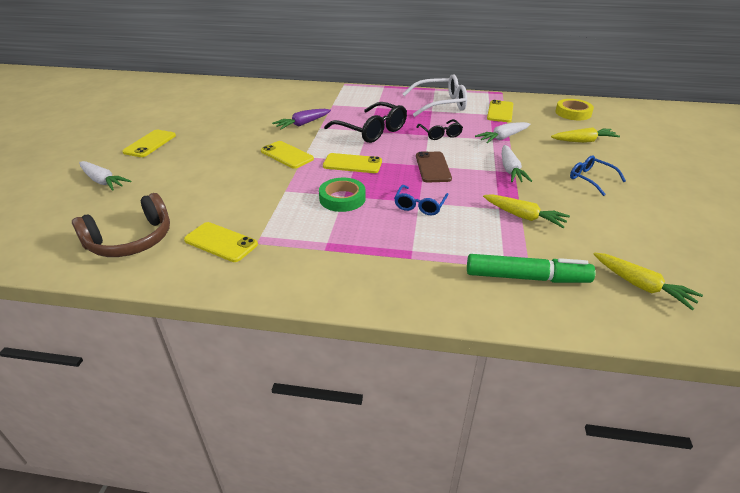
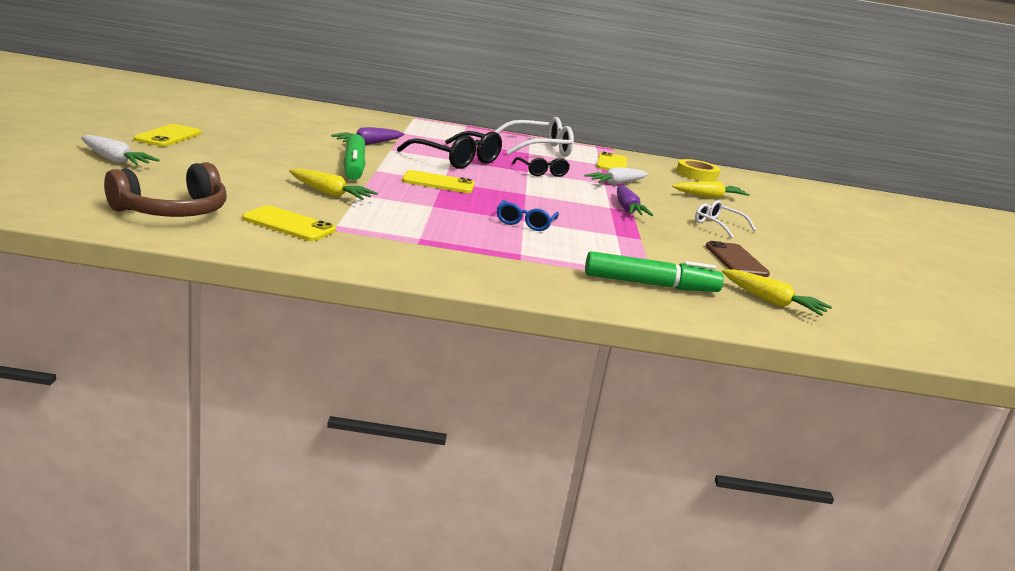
camera: 10 degrees left, 15 degrees down
yellow phone [261,141,314,169] -> green marker [343,134,366,180]
green tape [319,178,365,212] -> none
brown phone [416,151,452,182] -> brown phone moved to [706,241,770,277]
yellow carrot [483,194,570,228] -> yellow carrot moved to [289,169,378,200]
white carrot [502,145,532,182] -> purple carrot [617,185,653,216]
blue glasses [570,155,626,196] -> white glasses [695,200,756,238]

